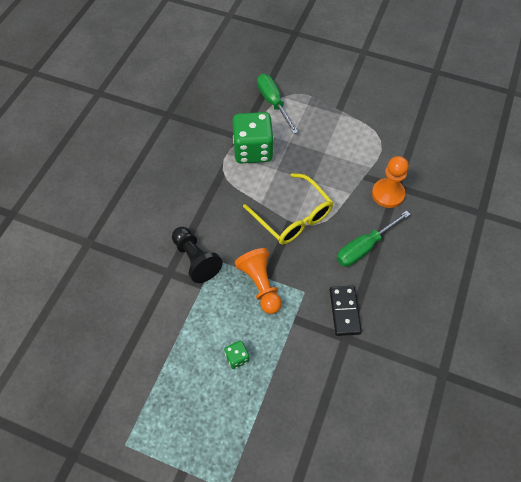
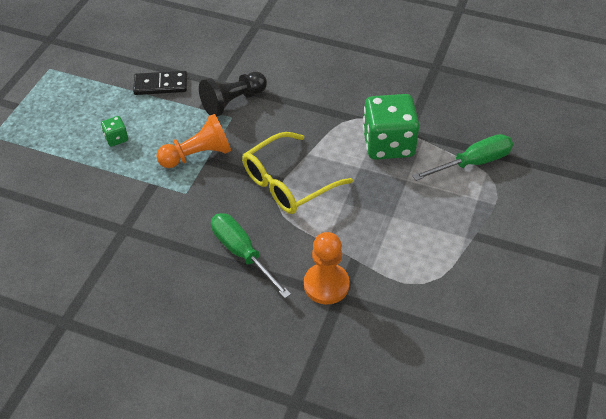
camera: 90 degrees right, 10 degrees down
black domino [330,286,362,336] -> black domino moved to [133,71,187,95]

